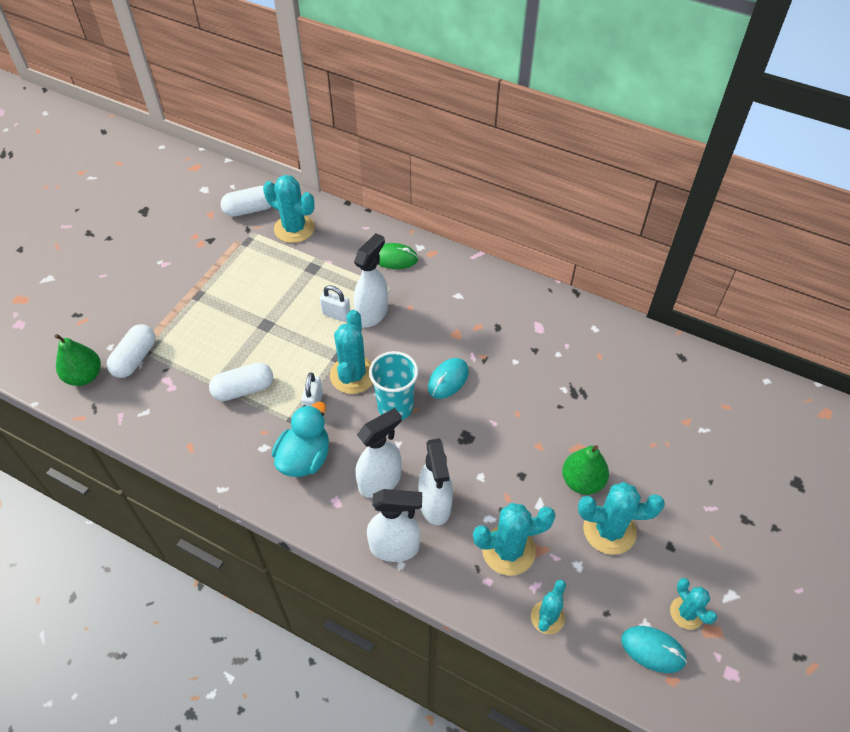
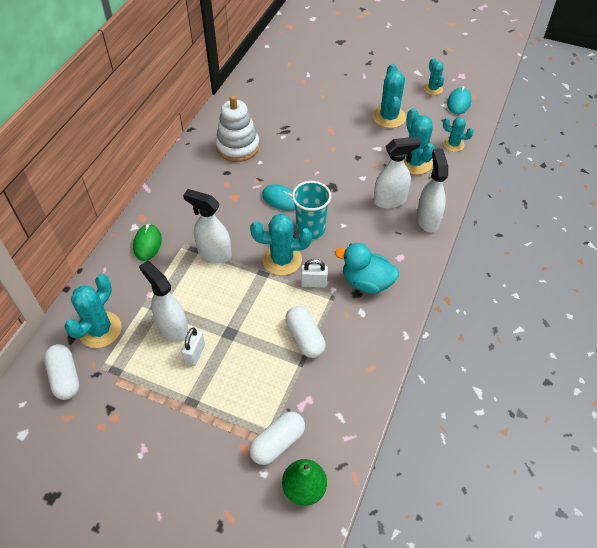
camera: 95 degrees left, 0 degrees up
white capsule [107,324,156,378] -> white capsule turned 60 degrees counterclockwise [249,411,305,465]
white padlock [320,285,350,322] -> white padlock moved to [181,328,205,366]
white spray bottle [355,408,402,498] -> white spray bottle moved to [139,261,189,342]
green pear [562,445,609,495] -> none
turquoise cactus [670,578,717,630] -> turquoise cactus turned 75 degrees counterclockwise [424,58,444,95]
none -> white stacking toy [215,95,259,162]

